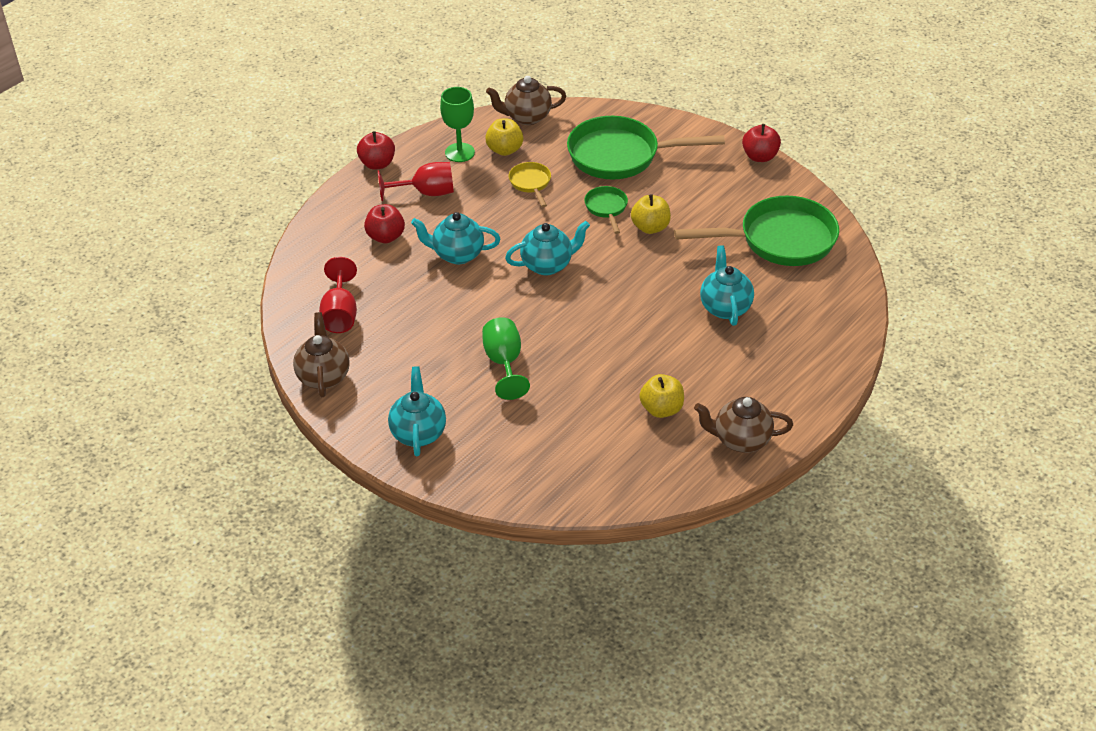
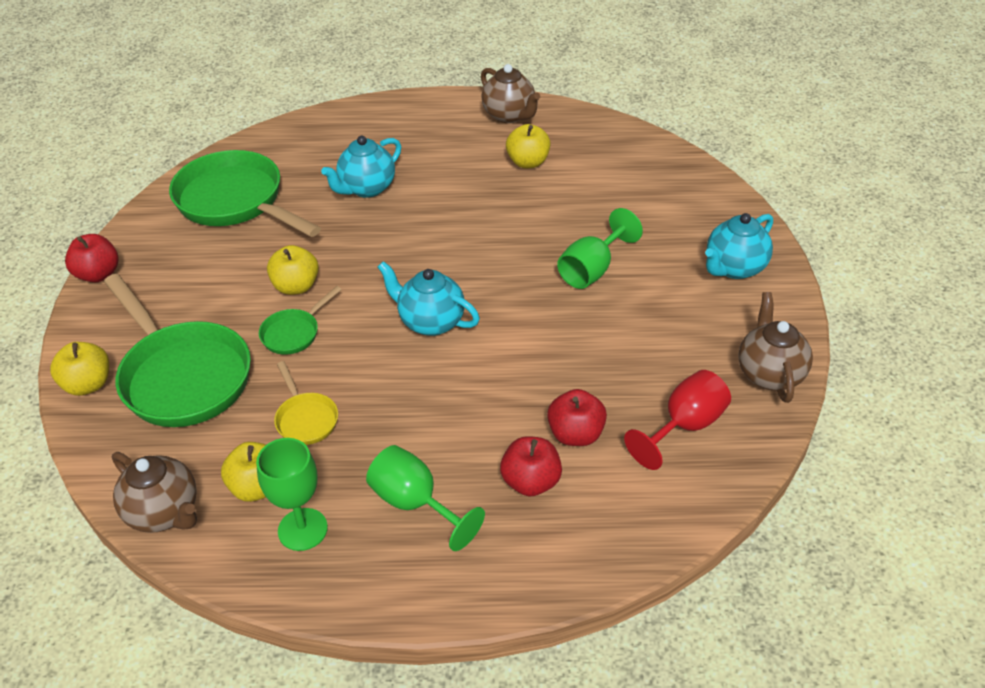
camera: 130 degrees left, 0 degrees up
brown teapot [293,312,350,397] -> brown teapot turned 135 degrees clockwise [738,292,813,403]
red apple [357,131,395,170] -> red apple moved to [547,389,607,446]
red goblet [378,162,454,201] -> green goblet [366,445,485,551]
turquoise teapot [411,212,501,264] -> none
yellow pan [509,162,551,207] -> yellow pan turned 60 degrees counterclockwise [274,361,338,445]
none -> yellow apple [50,342,109,396]

